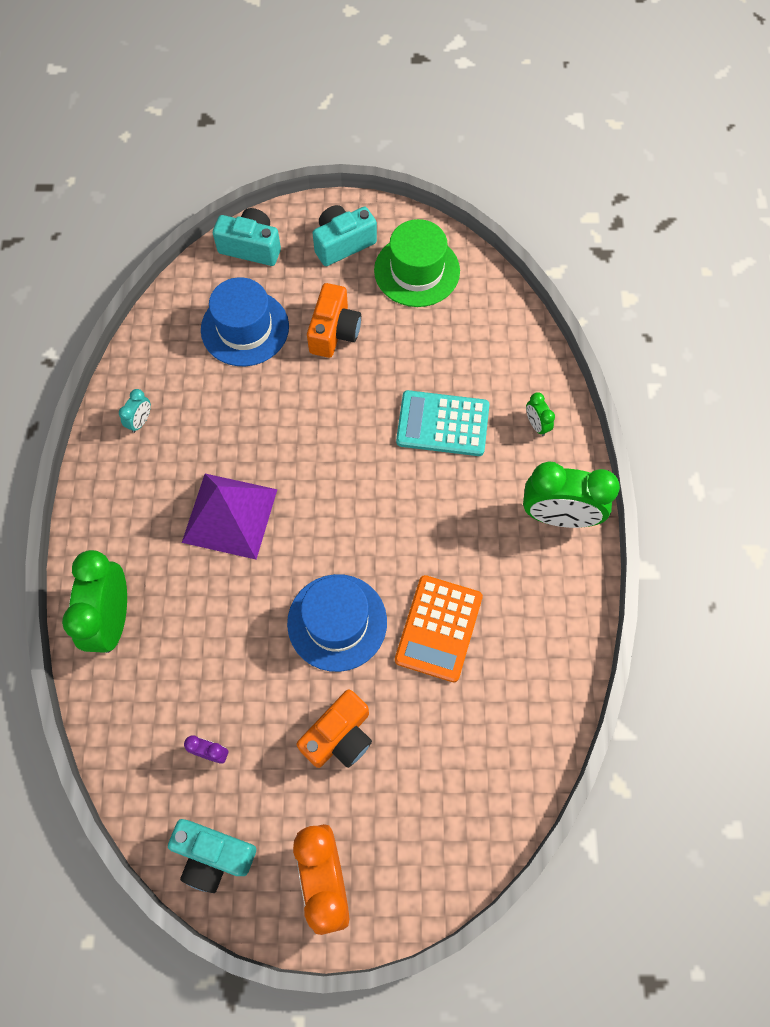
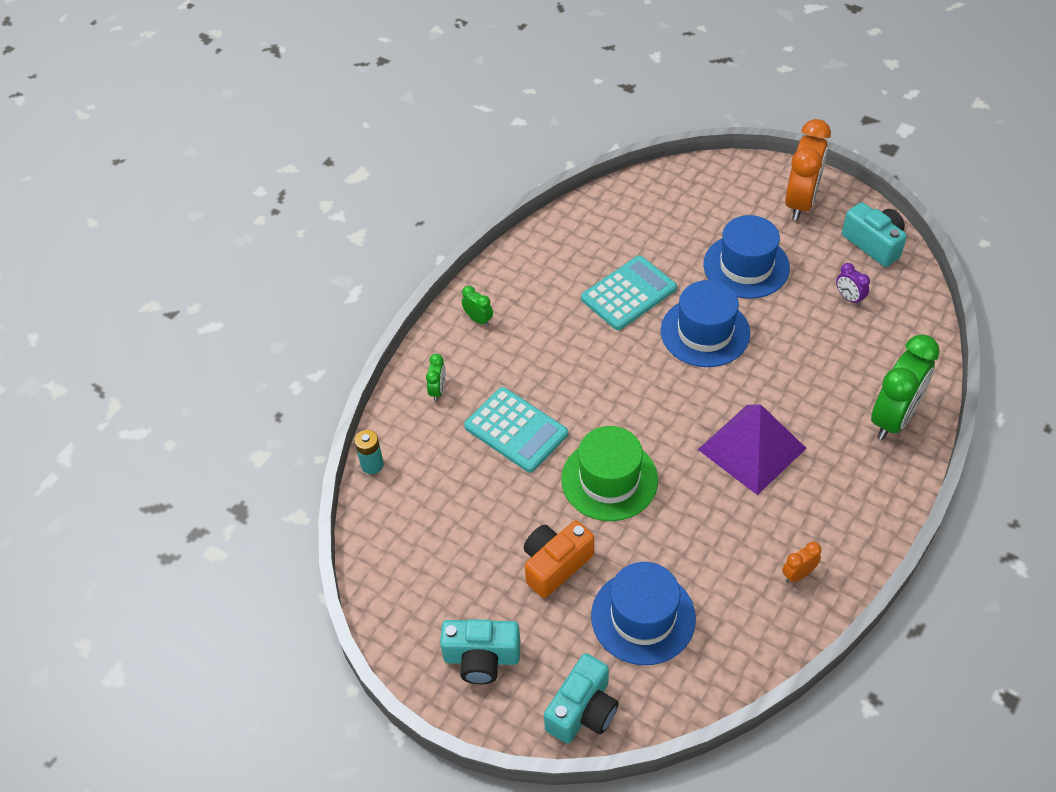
camera: 145 degrees left, 15 degrees down
turquoise clock [119,389,151,433] -> orange clock [782,542,821,583]
turquoise camera [213,208,281,266] -> turquoise camera turned 105 degrees counterclockwise [544,653,619,744]
orange camera [297,690,372,768] -> blue hat [703,215,790,299]
green hat [374,219,460,307] -> green hat moved to [561,426,658,521]
orange calculator [395,575,483,682] -> turquoise calculator [581,256,677,330]
green clock [523,461,620,528] -> green clock [462,286,493,326], size x0.45
none -> turquoise battery [354,430,384,474]

